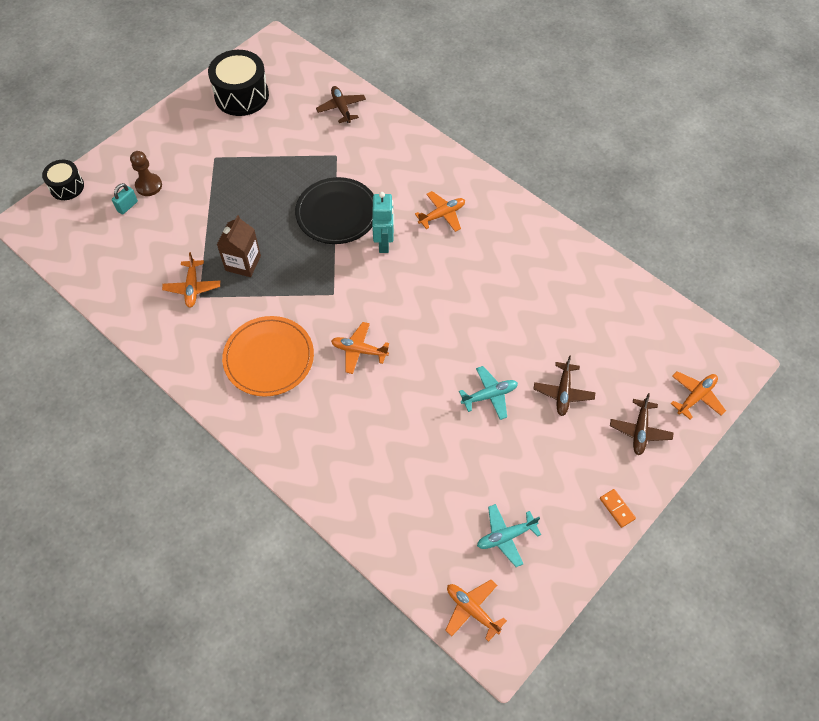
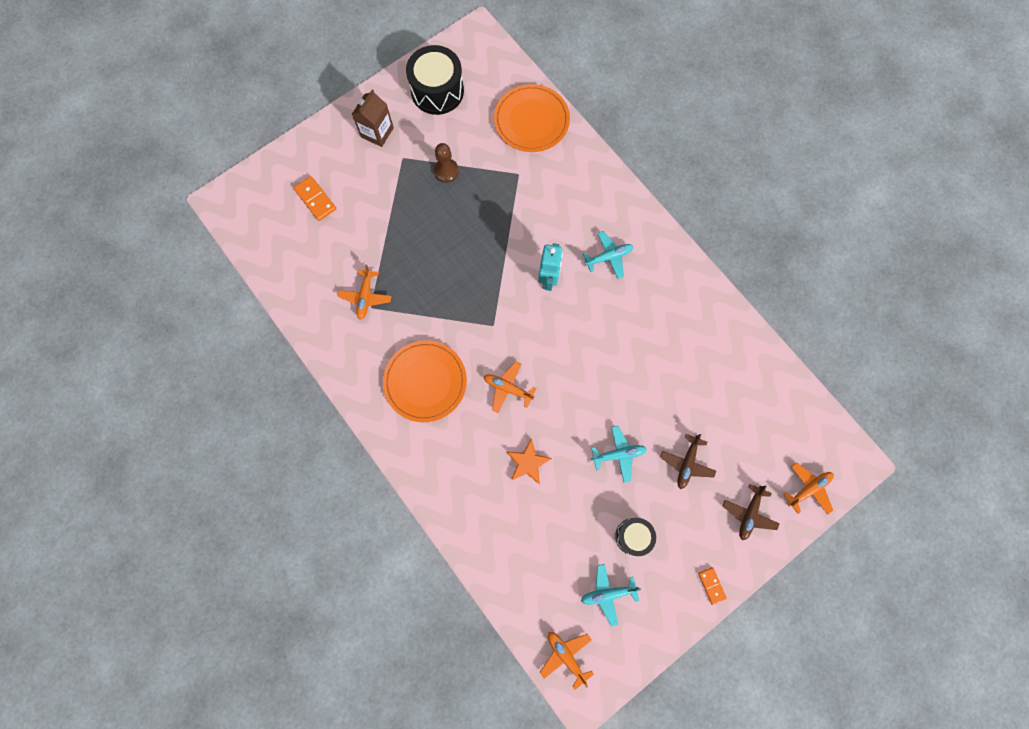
camera: 10 degrees right, 15 degrees up
black drum [42,160,84,200] -> black drum moved to [615,518,656,556]
turquoise padlock [112,183,138,215] -> orange domino [294,176,336,221]
brown pawn [130,151,162,196] -> brown pawn moved to [434,143,459,183]
brown carton [217,215,261,277] -> brown carton moved to [352,89,394,147]
black plate [295,177,374,244] -> none
brown plane [316,86,366,123] -> orange plate [494,84,570,152]
orange plane [415,191,465,232] -> turquoise plane [583,231,633,279]
none -> orange star [507,438,552,485]

